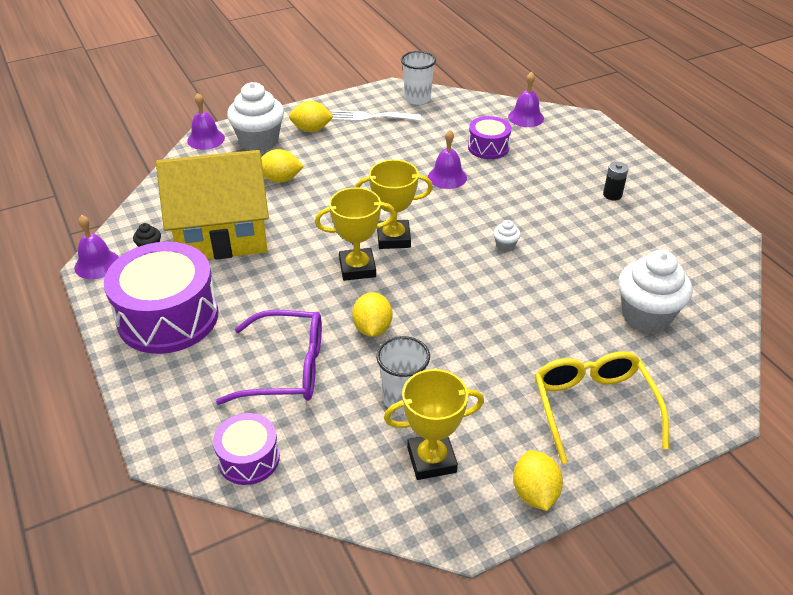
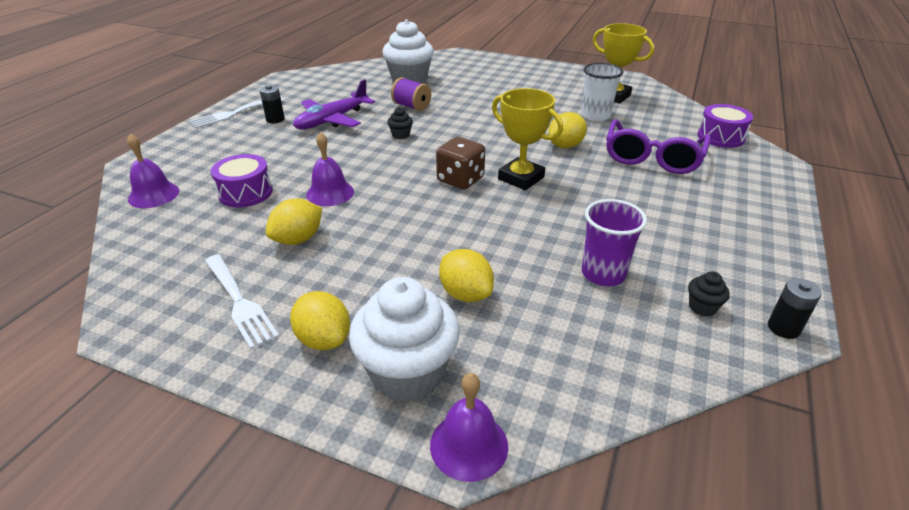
camera: 130 degrees left, 5 degrees down
purple bell [74,215,119,279] -> black battery [768,278,822,339]
purple drum [104,242,218,354] -> none
yellow house [156,150,269,260] -> purple cup [582,199,647,286]
purple glasses [216,310,322,405] -> purple glasses turned 120 degrees counterclockwise [606,119,711,174]
yellow trophy [355,160,433,249] -> brown dice [436,137,485,190]
white cup [401,51,436,105] -> none
white cupcake [493,220,521,252] -> black cupcake [387,107,413,139]
yellow lemon [513,450,563,511] -> yellow lemon moved to [266,199,322,245]
yellow glasses [535,351,669,464] -> none
none -> white fork [189,97,284,128]
none -> purple plane [293,79,375,129]
none -> purple spool [391,77,431,111]

